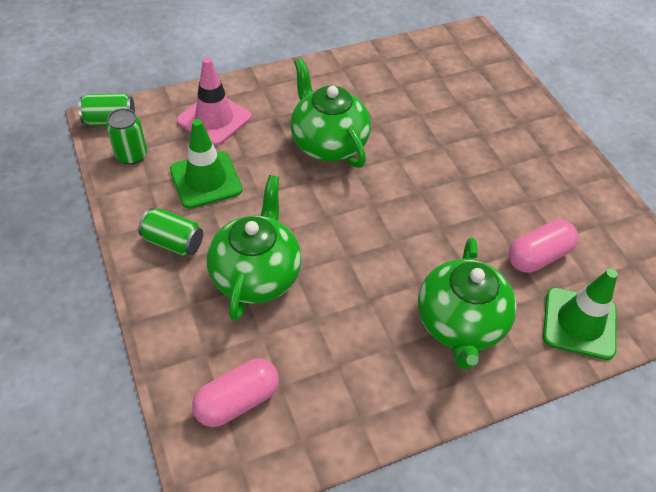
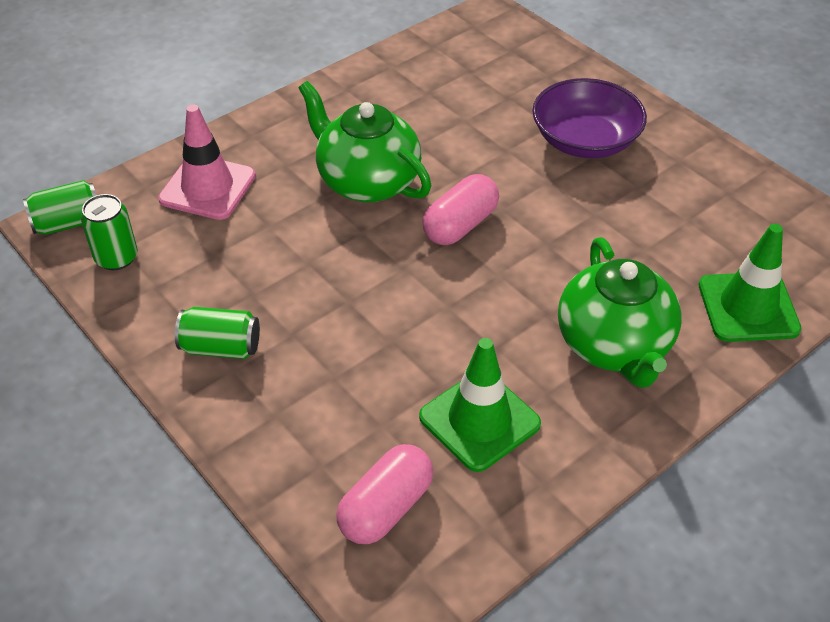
camera: 15 degrees left, 5 degrees down
green traffic cone [170,119,242,209] -> green traffic cone moved to [419,338,541,472]
green teapot [207,175,302,321] -> none
pink capsule [509,220,578,273] -> pink capsule moved to [422,174,499,245]
none -> purple bowl [532,78,647,158]

